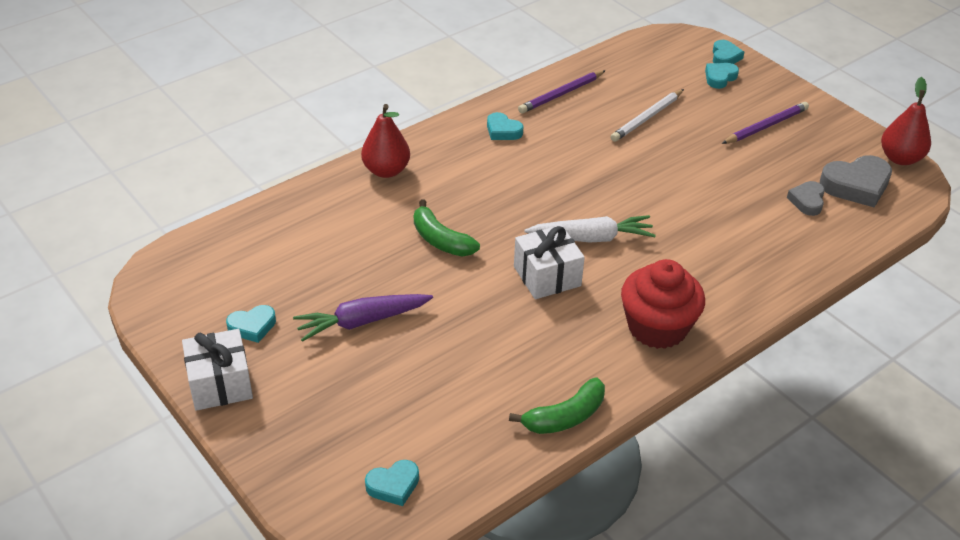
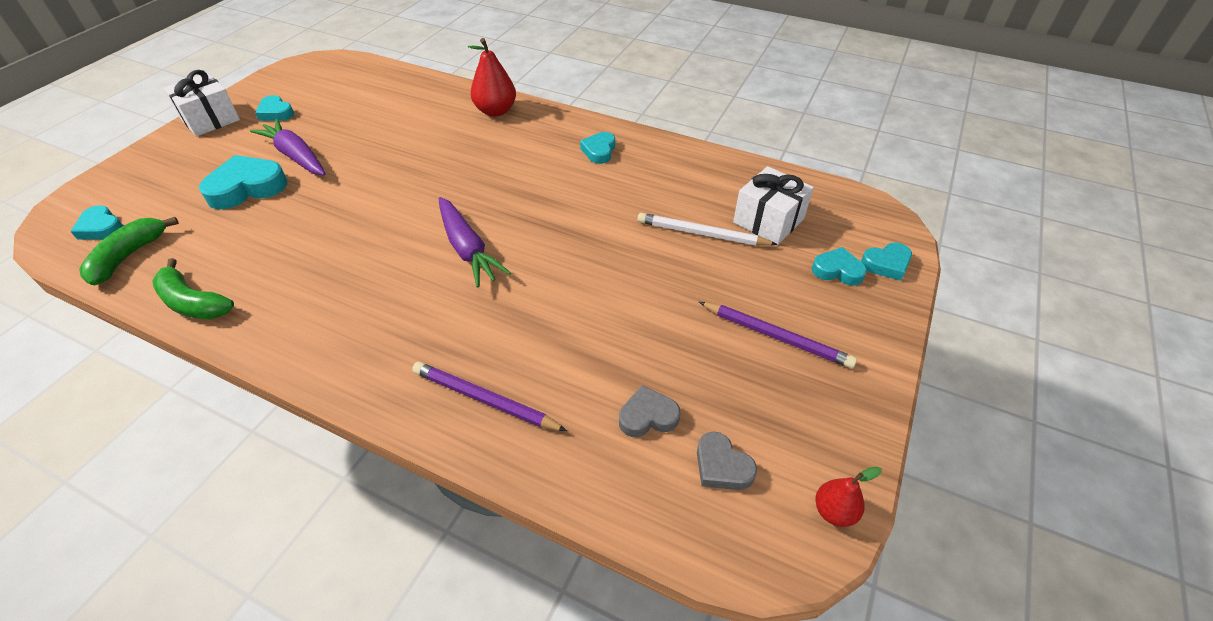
camera: 65 degrees right, 5 degrees up
green banana [414,200,480,256] -> green banana moved to [79,217,179,285]
white gift [514,225,585,299] -> white gift moved to [733,166,814,245]
purple pencil [518,70,606,114] -> purple pencil moved to [412,362,567,431]
white carrot [524,215,656,242] -> purple carrot [439,197,511,288]
red cupcake [621,259,705,349] -> none
grey heart [820,155,892,208] -> grey heart [697,431,757,490], size x0.59
red pear [881,77,931,165] -> red pear [815,467,882,527], size x0.58
none -> turquoise heart [199,155,287,209]

